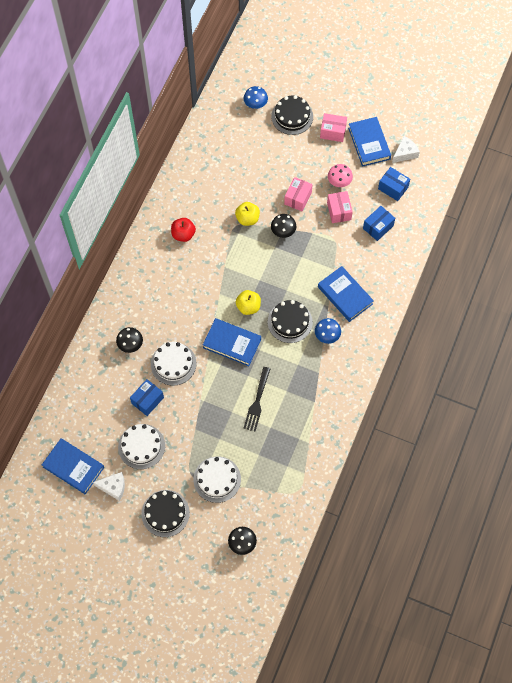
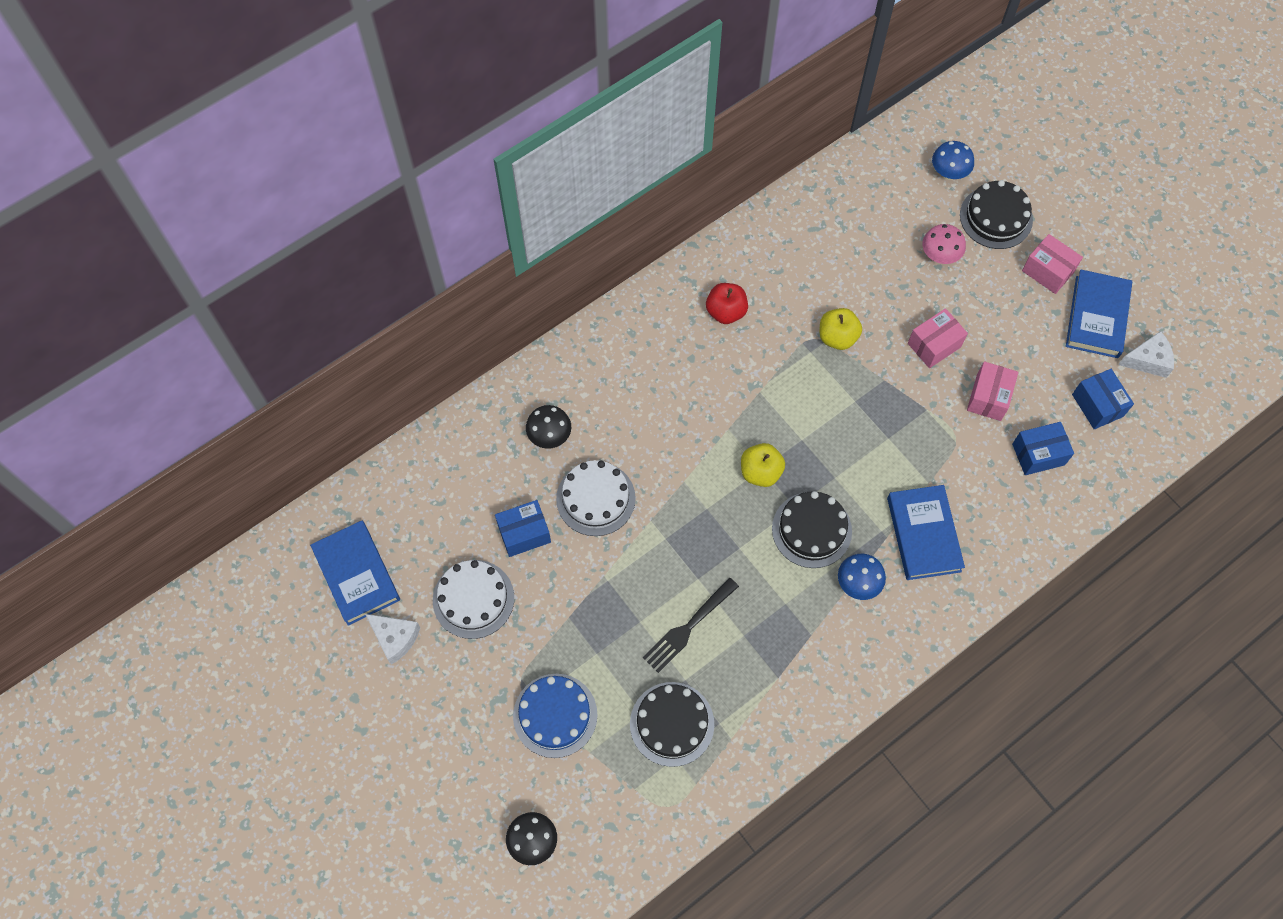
camera: 30 degrees right, 0 degrees up
black cake [141,490,190,537] -> black cake moved to [630,682,714,767]
white cake [193,456,241,503] -> blue cake [513,674,598,758]
blue book [203,318,261,366] -> none
black mushroom [271,214,296,238] -> none
pink mushroom [328,164,353,187] -> pink mushroom moved to [922,224,966,264]

